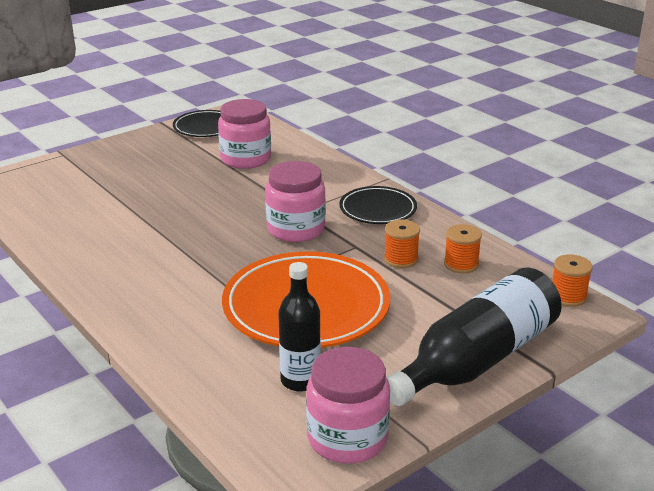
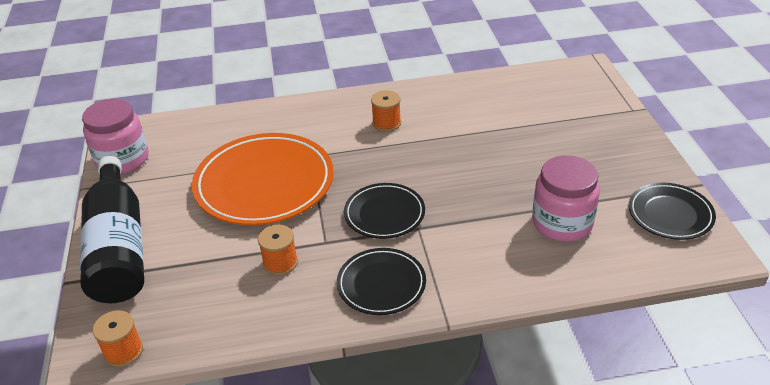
camera: 120 degrees right, 10 degrees up
pink jar [265,161,326,242] -> black plate [344,183,425,239]
black bottle [278,262,321,392] -> none
orange spool [444,224,482,273] -> orange spool moved to [371,90,401,132]

